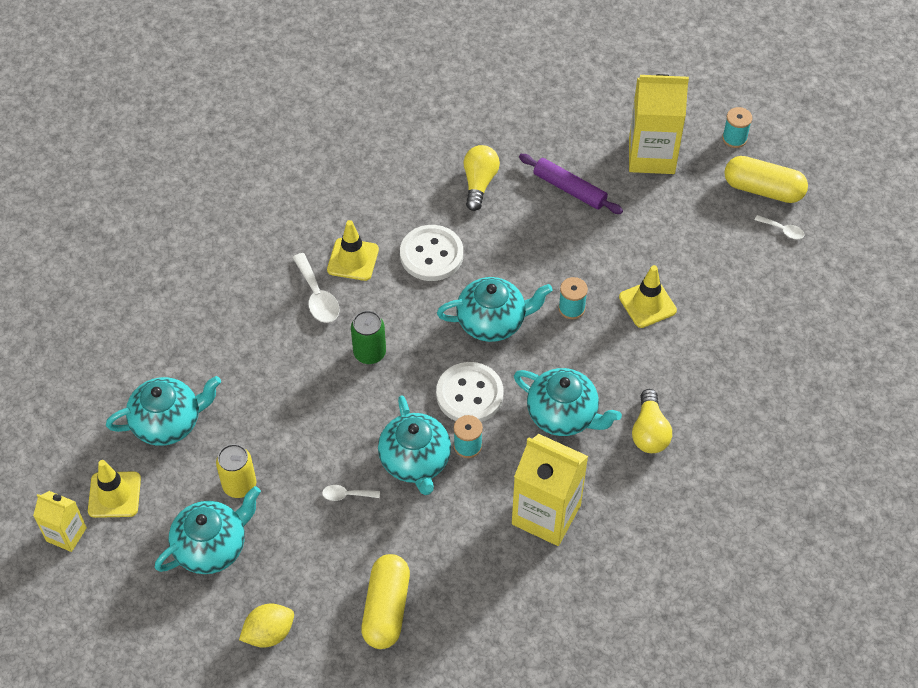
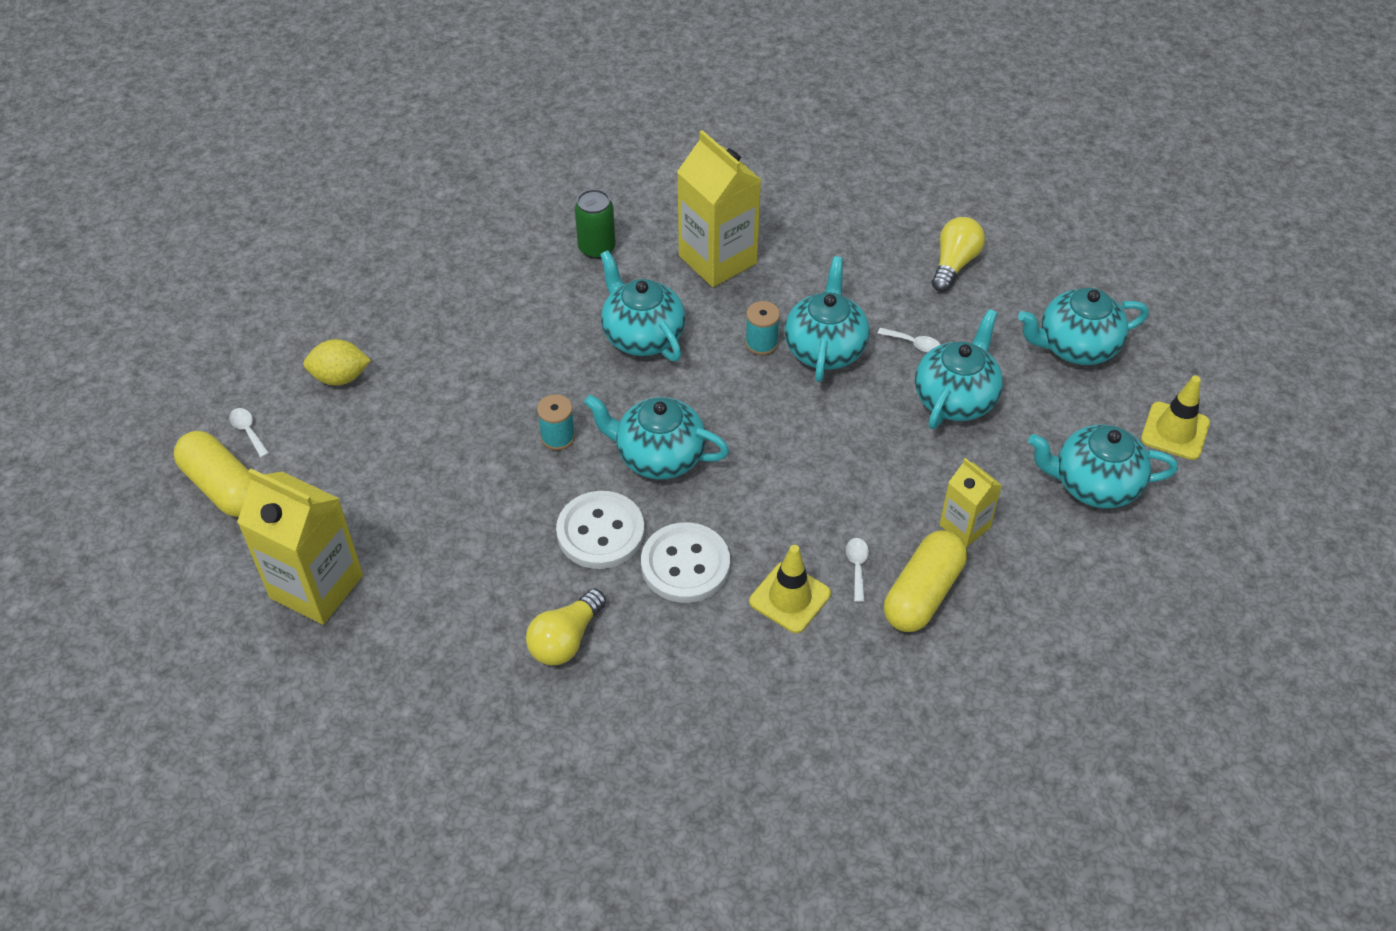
camera: 155 degrees left, 5 degrees down
yellow carton [33,491,87,552] -> yellow carton moved to [939,458,1002,547]
yellow can [216,444,256,498] -> none
yellow lemon [239,604,294,647] -> yellow lemon moved to [303,339,371,386]
white spoon [292,253,339,323] -> white spoon [846,538,869,602], size x0.58
green can [351,311,386,364] -> green can moved to [575,189,615,259]
yellow capsule [361,554,410,649] -> yellow capsule moved to [884,530,967,632]
white button [436,362,504,422] -> white button moved to [556,491,645,569]
purple rolling pin [519,154,623,214] -> none
yellow traffic cone [619,265,677,328] -> none
yellow light bulb [632,389,672,453] -> yellow light bulb moved to [932,217,985,292]
turquoise spool [722,107,752,148] -> none
none -> turquoise teapot [915,309,1003,429]

